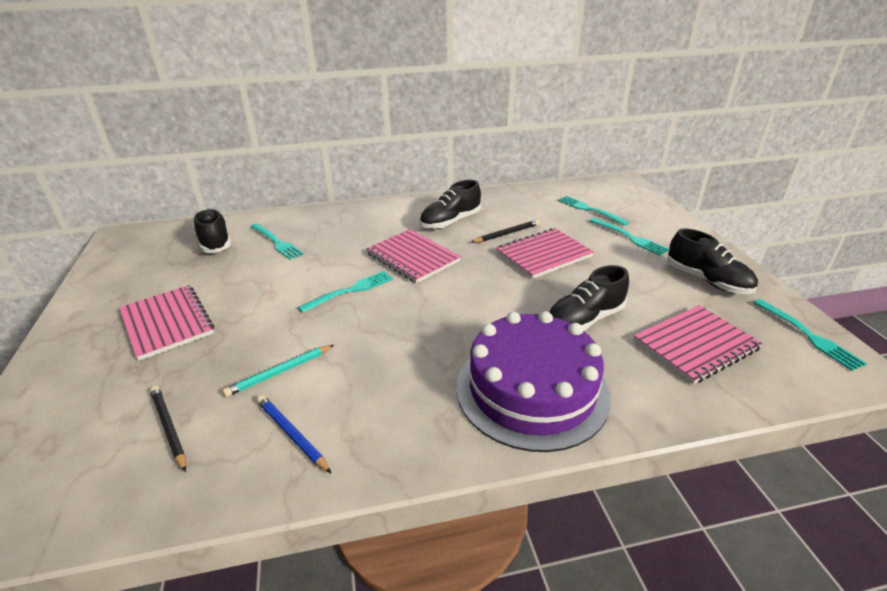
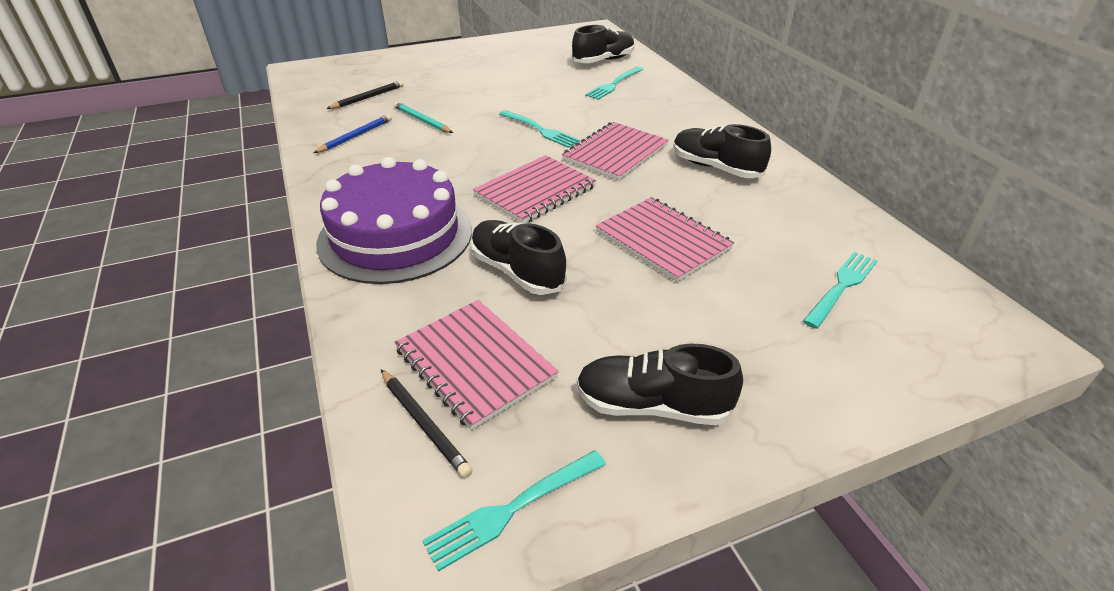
camera: 80 degrees right, 5 degrees up
pink notebook [119,285,214,361] -> pink notebook moved to [473,155,596,224]
black pencil [471,220,539,243] -> black pencil moved to [381,369,472,478]
turquoise fork [590,218,669,256] -> none
black shoe [668,229,758,294] -> black shoe turned 60 degrees clockwise [577,344,743,425]

